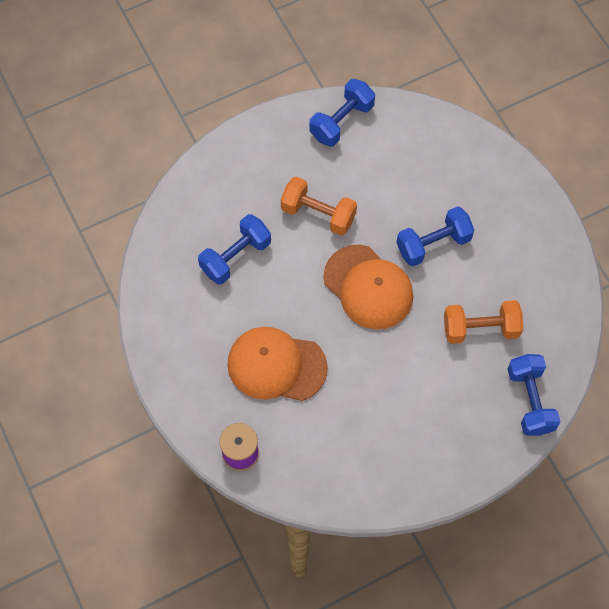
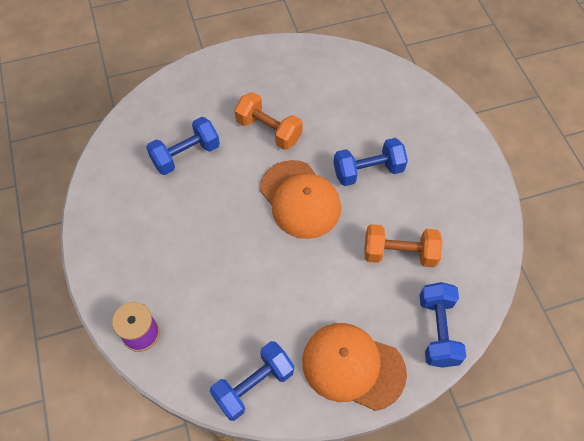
camera: 10 degrees right, 5 degrees down
orange cap [228,327,328,401] -> orange cap moved to [302,323,407,411]
blue dumbbell [309,79,375,147] -> blue dumbbell moved to [210,341,294,421]

